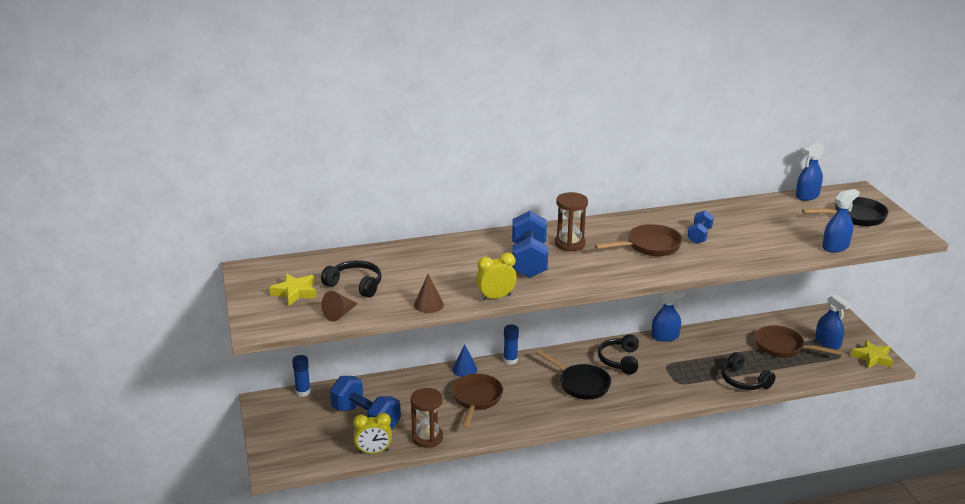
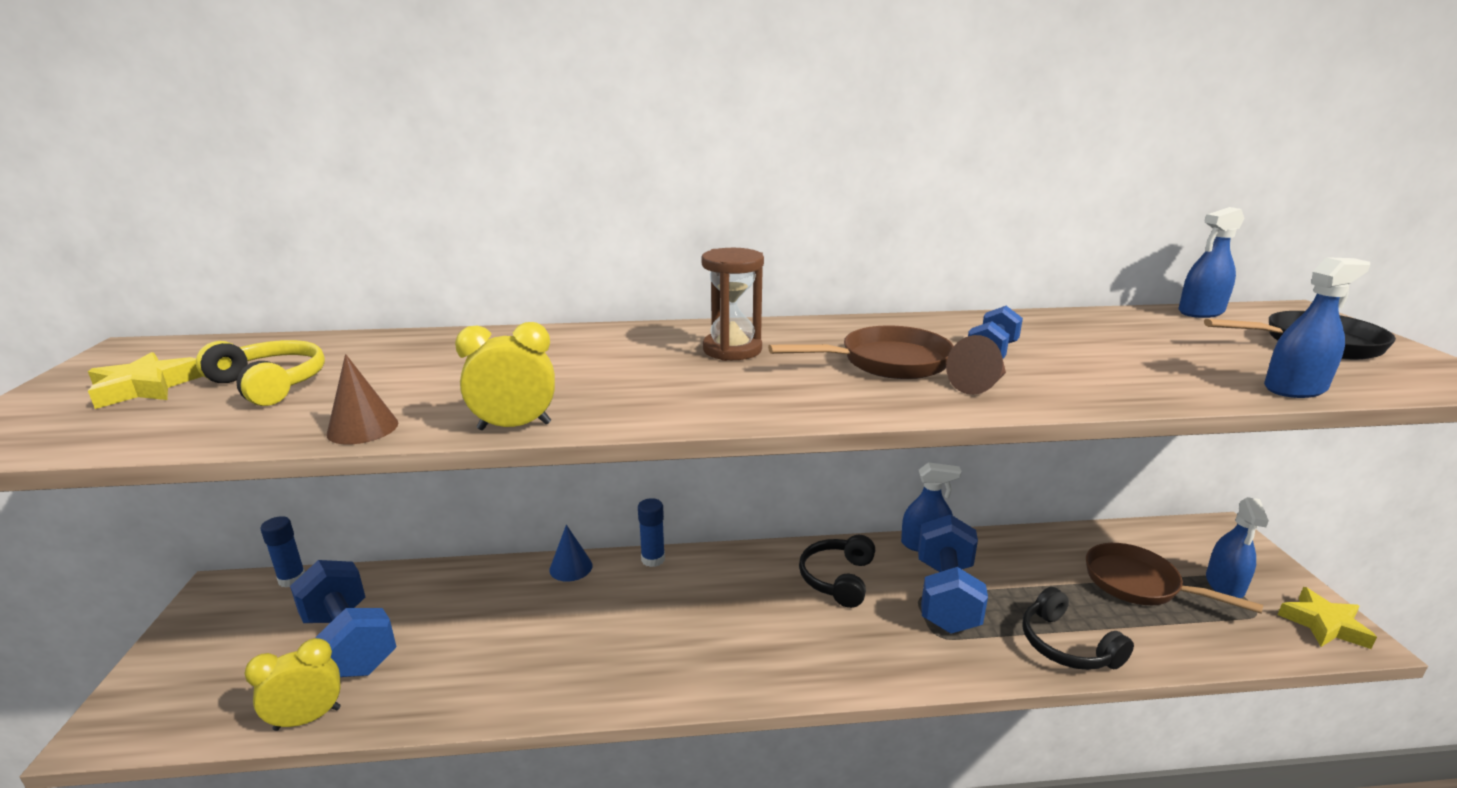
camera: 10 degrees right, 5 degrees down
black headphones [321,260,382,298] -> yellow headphones [196,340,325,406]
brown cone [321,291,358,322] -> brown cone moved to [946,335,1006,395]
yellow clock [353,413,392,454] -> yellow clock turned 150 degrees clockwise [244,638,341,731]
brown hourglass [411,388,443,448] -> none
brown pan [451,374,503,429] -> none
blue dumbbell [512,211,548,278] -> blue dumbbell moved to [918,514,988,634]
black pan [536,349,611,400] -> none
blue spray bottle [815,294,851,350] -> blue spray bottle turned 45 degrees clockwise [1206,497,1269,598]

